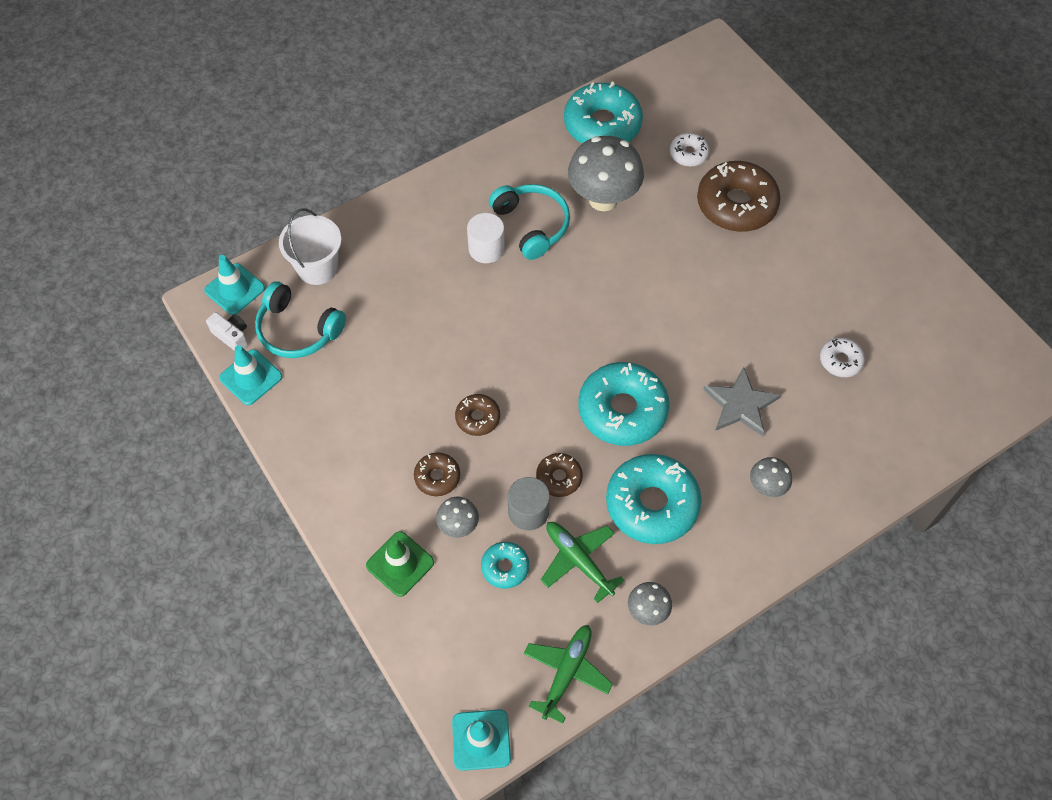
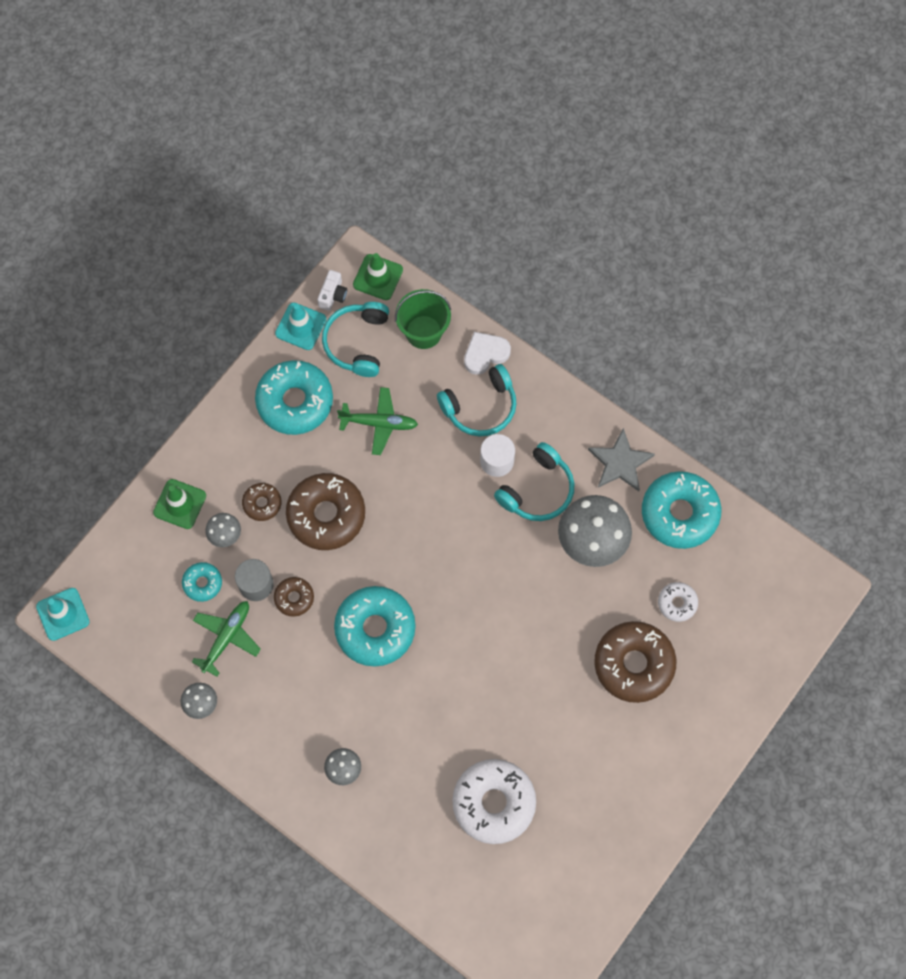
camera: 70 degrees right, 10 degrees up
turquoise traffic cone [204,255,265,315] -> green traffic cone [353,253,403,300]
white bucket [279,208,342,285] -> green bucket [395,289,451,349]
brown donut [455,394,500,436] -> brown donut [286,473,365,550], size x2.00
green plane [523,625,613,723] -> green plane moved to [337,387,418,455]
turquoise donut [606,454,702,544] -> turquoise donut moved to [255,360,333,435]
grey star [703,367,781,436] -> grey star moved to [588,428,655,491]
white donut [820,337,865,377] -> white donut [452,759,536,844], size x2.00
none -> turquoise headphones [437,364,516,436]
none -> white heart [464,332,511,375]

